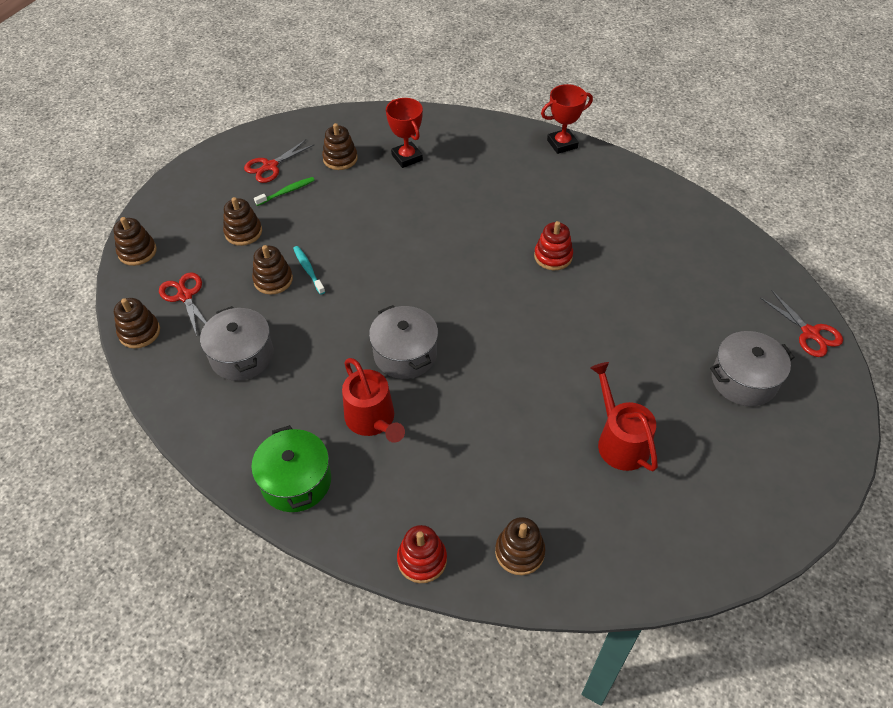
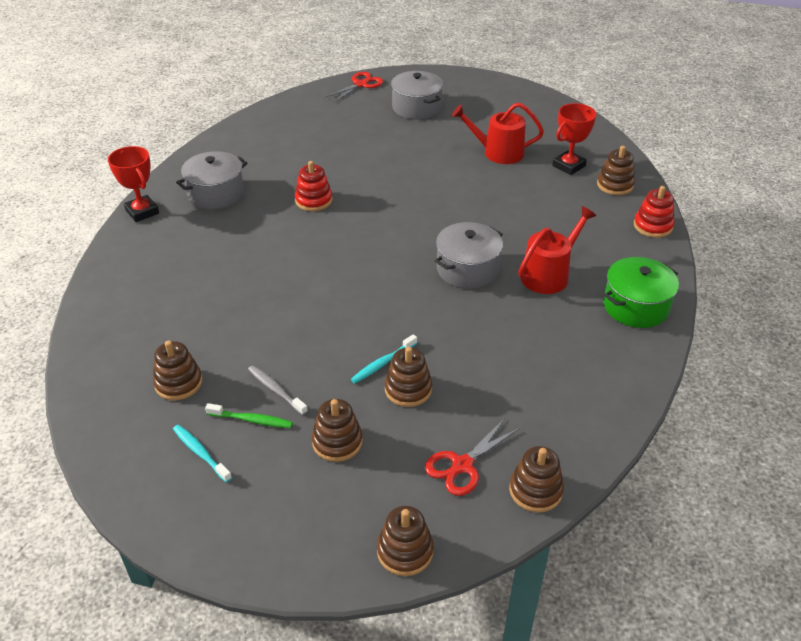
camera: 105 degrees left, 10 degrees down
grey pot [200,306,274,381] -> grey pot moved to [176,151,248,209]
red scissors [244,139,314,183] -> turquoise toothbrush [173,425,232,483]
green toothbrush [254,177,315,206] -> green toothbrush turned 150 degrees clockwise [205,403,293,428]
red trophy [386,98,423,168] -> red trophy moved to [552,103,596,175]
red watering can [590,362,658,471] -> red watering can turned 45 degrees clockwise [452,103,544,164]
none -> grey toothbrush [248,365,308,415]

